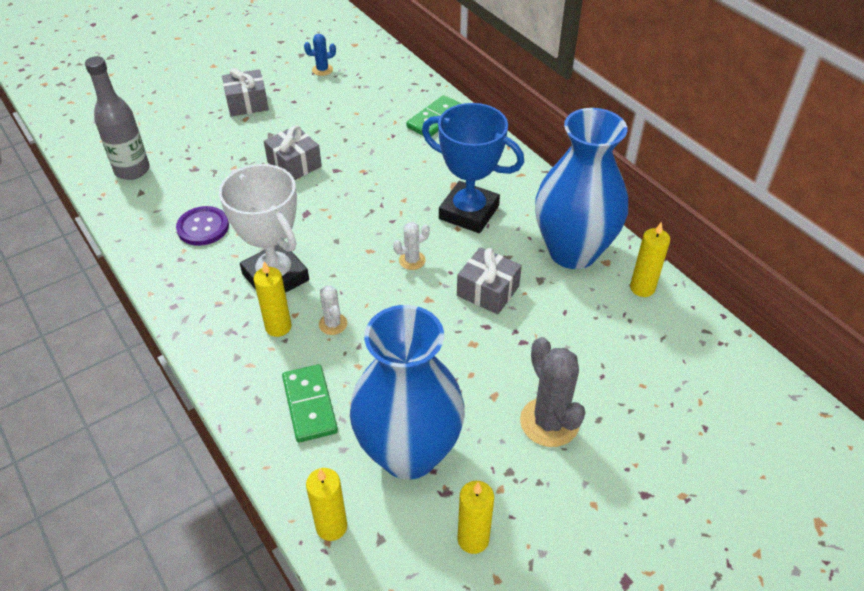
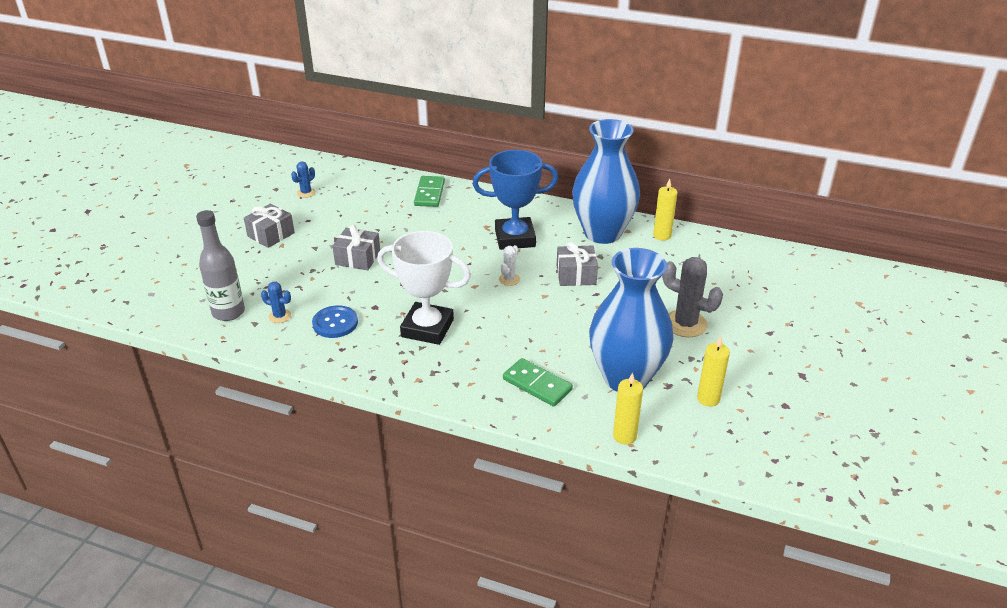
camera: 35 degrees left, 10 degrees down
purple button [176,206,229,246] -> blue button [312,305,358,338]
yellow candle [254,262,291,337] -> none
white cactus [319,286,347,335] -> none
none -> blue cactus [261,282,291,323]

